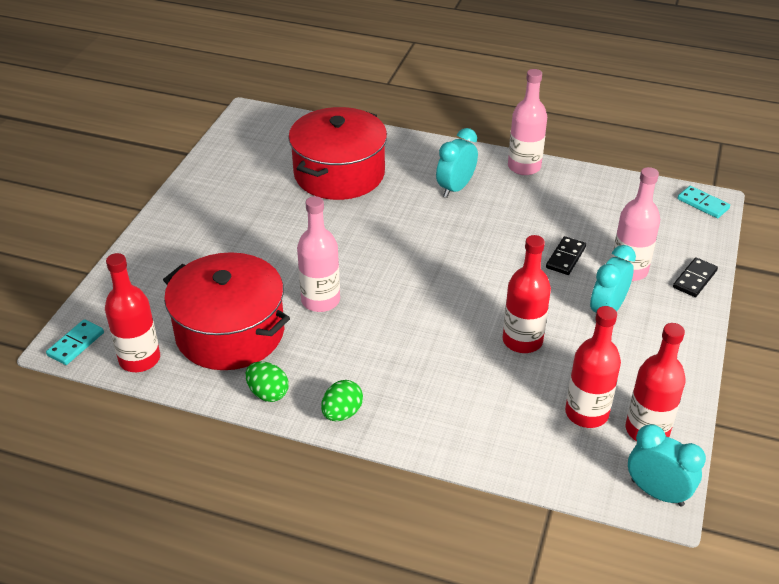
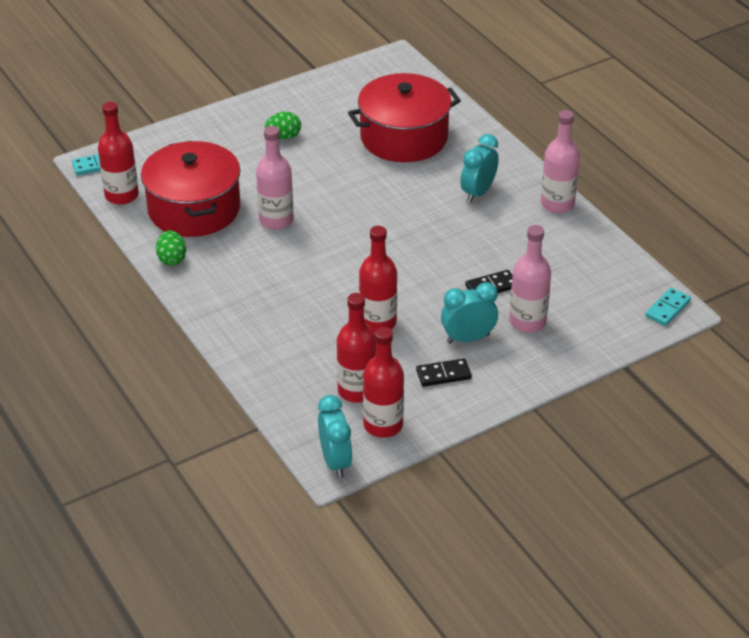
camera: 40 degrees right, 0 degrees up
green egg [321,380,363,421] -> green egg moved to [265,112,301,139]
turquoise clock [436,128,478,198] -> turquoise clock turned 45 degrees counterclockwise [460,134,499,203]
black domino [673,257,718,297] -> black domino moved to [416,358,472,387]
turquoise domino [678,186,730,218] -> turquoise domino turned 45 degrees clockwise [645,288,691,326]

